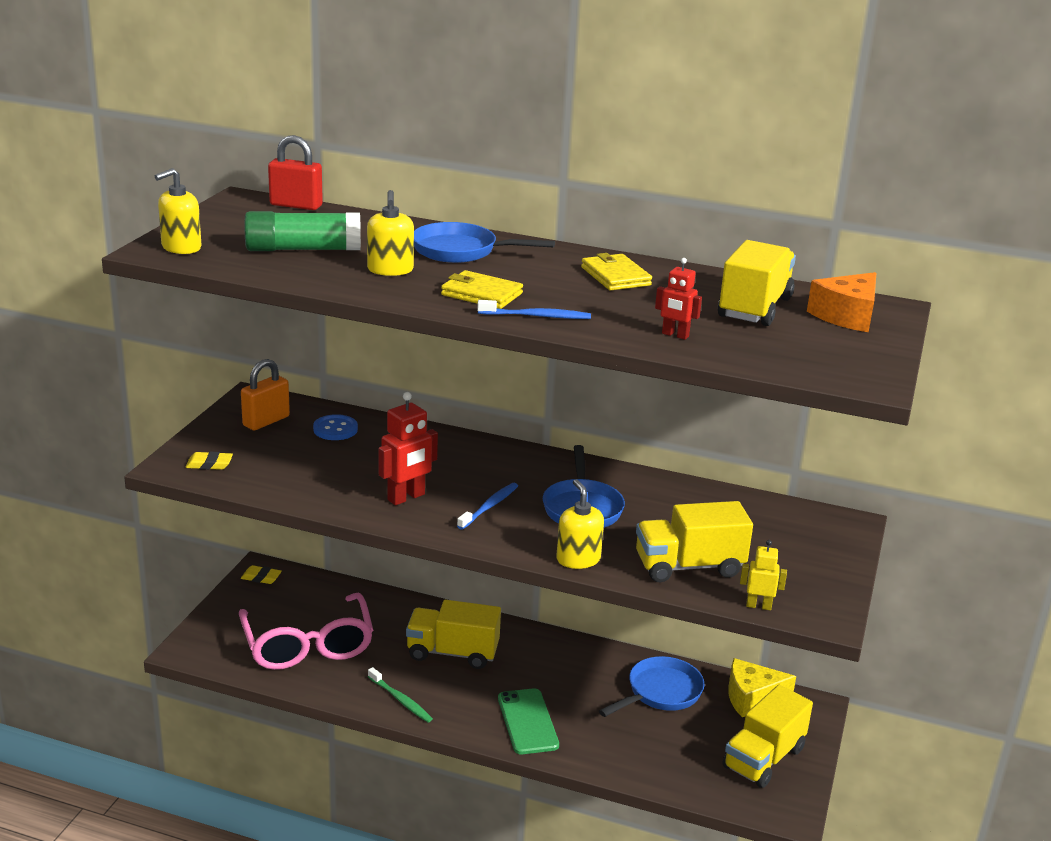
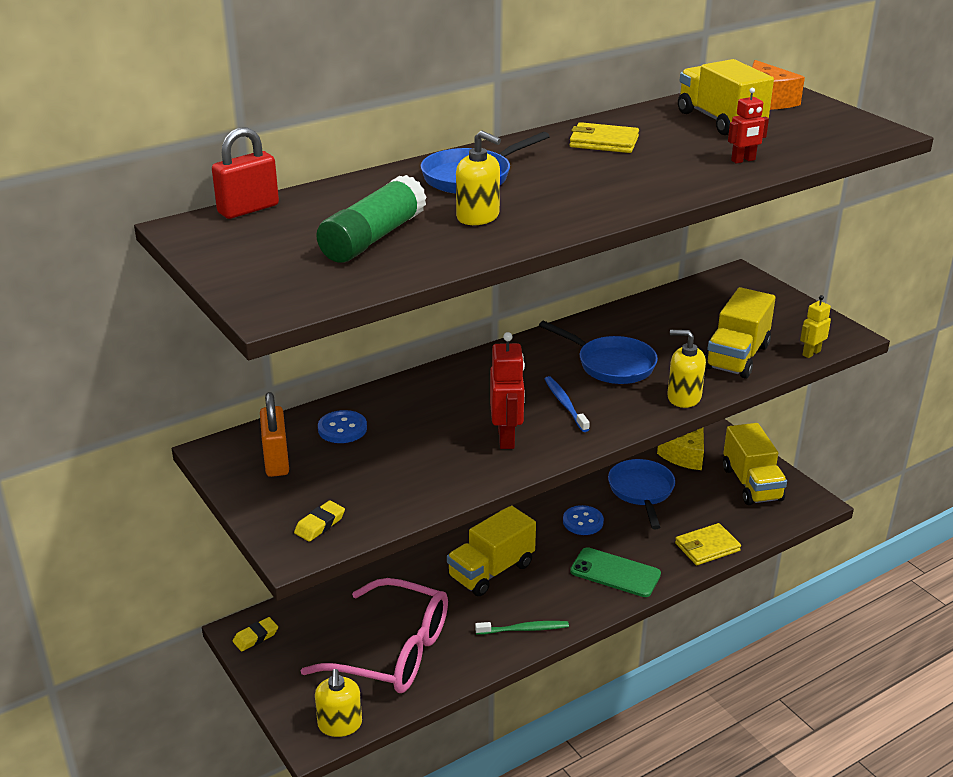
camera: 50 degrees left, 5 degrees up
yellow soap dispenser [155,168,202,254] -> yellow soap dispenser moved to [315,669,362,737]
yellow wallet [441,270,523,309] -> yellow wallet moved to [675,523,741,565]
blue toothbrush [477,300,591,319] -> none
none -> blue button [563,505,604,535]

